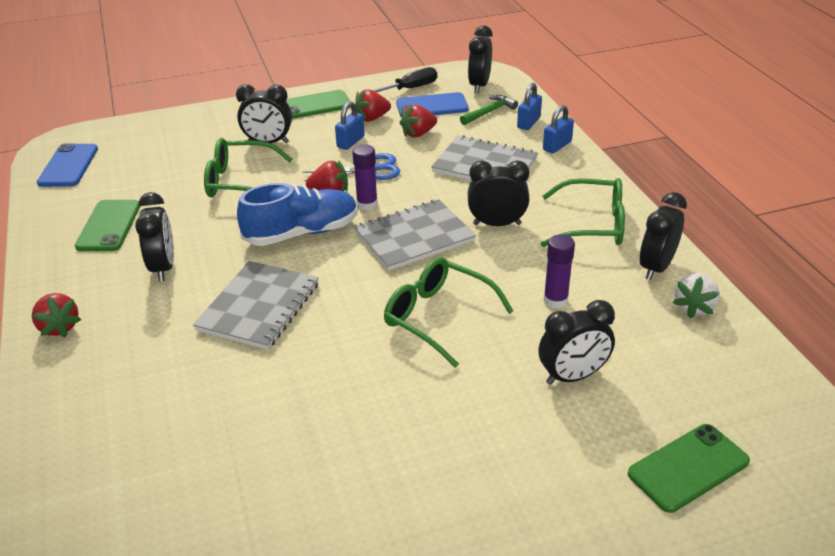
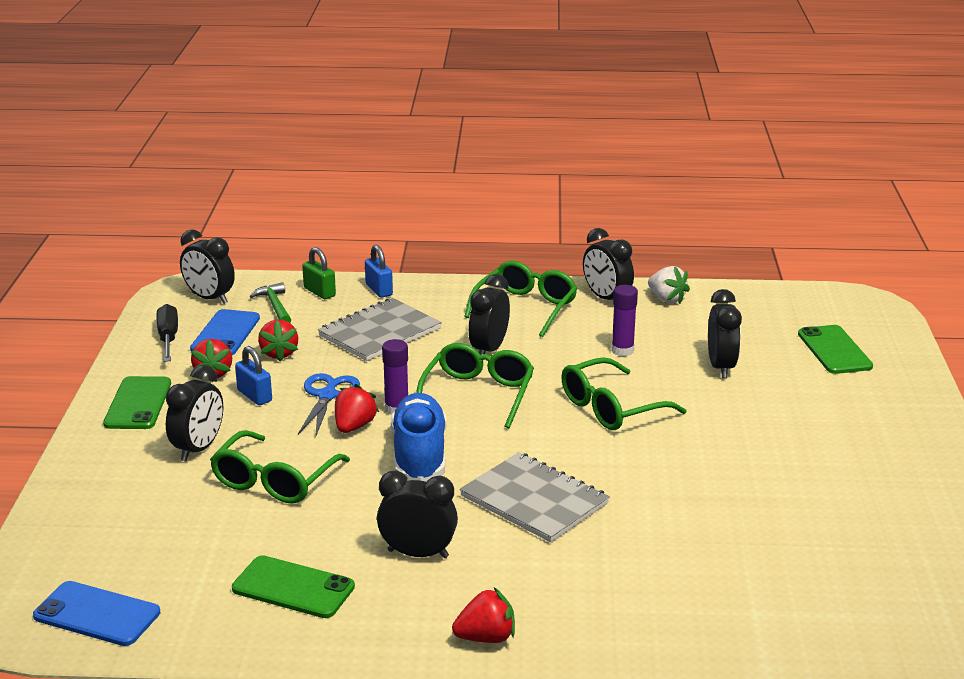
camera: 70 degrees left, 10 degrees down
grey notebook [354,199,476,271] -> green glasses [416,343,534,428]
blue padlock [517,83,542,130] -> green padlock [302,247,336,299]

